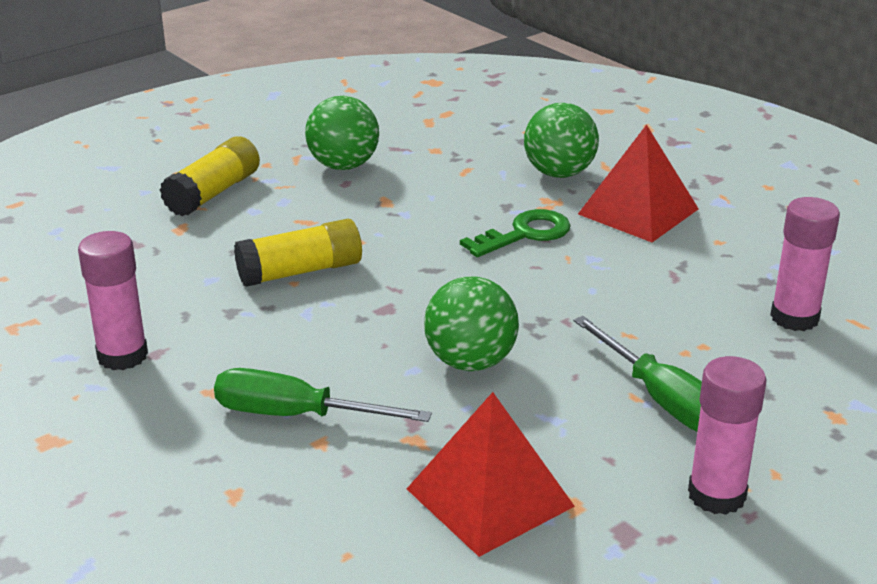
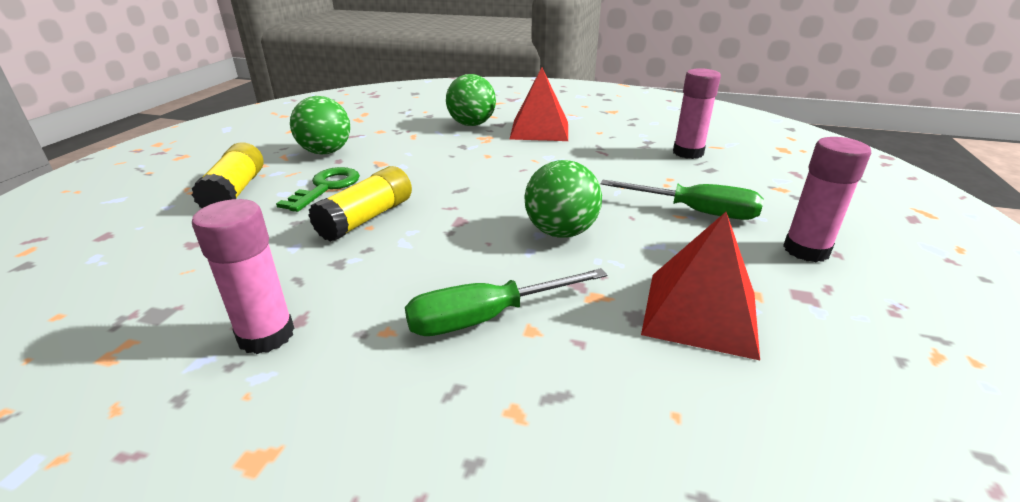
camera: 35 degrees left, 0 degrees up
green key [460,209,571,257] -> green key moved to [276,167,360,212]

